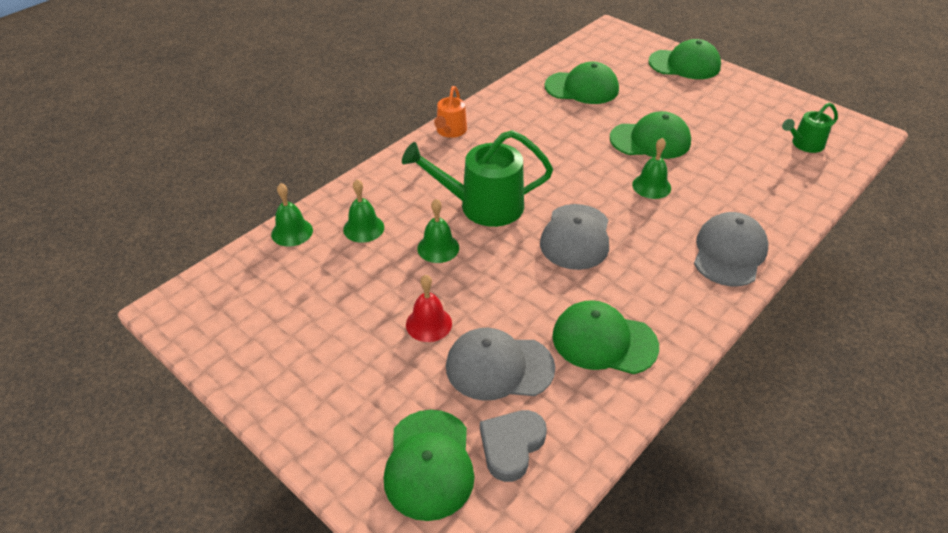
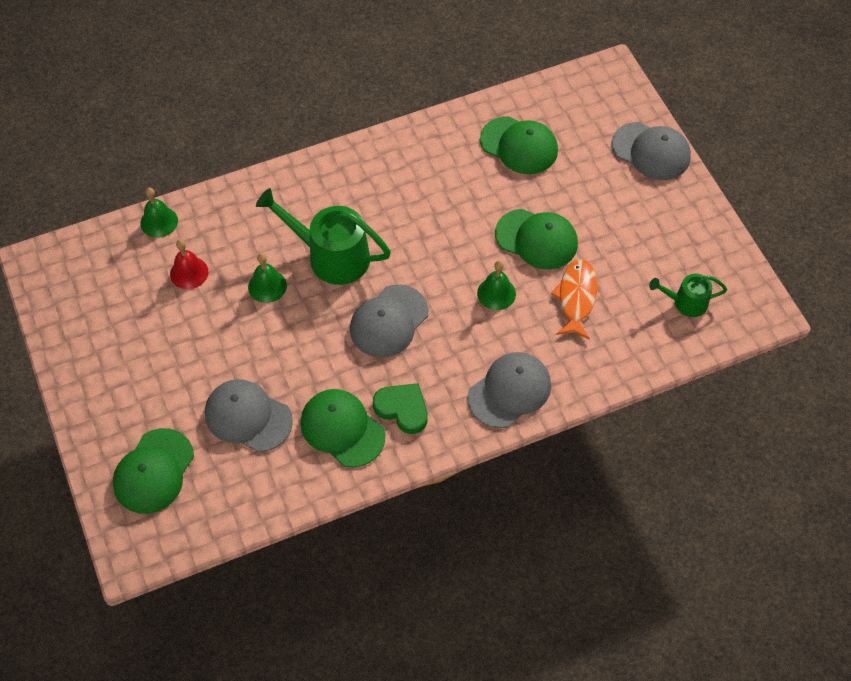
camera: 25 degrees right, 15 degrees up
green bell [343,179,384,243] -> none
red bell [406,275,452,342] -> red bell moved to [170,239,209,289]
orange watering can [434,86,467,138] -> none
grey heart [480,410,547,482] -> none
green cap [648,39,721,79] -> grey cap [611,122,691,180]
none -> green heart [373,383,428,434]
none -> orange fish [551,259,597,340]

